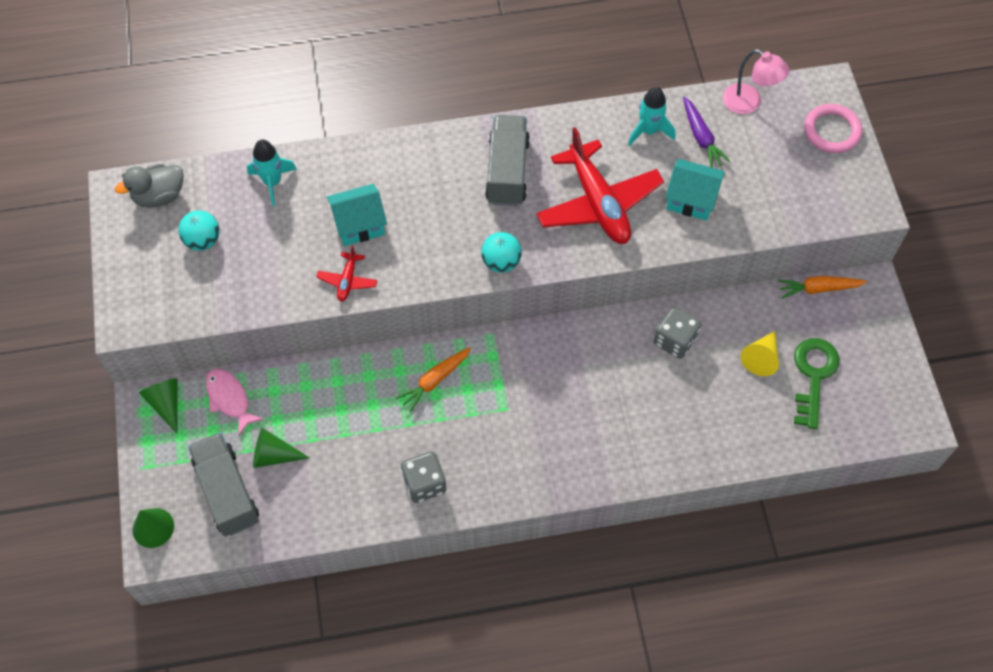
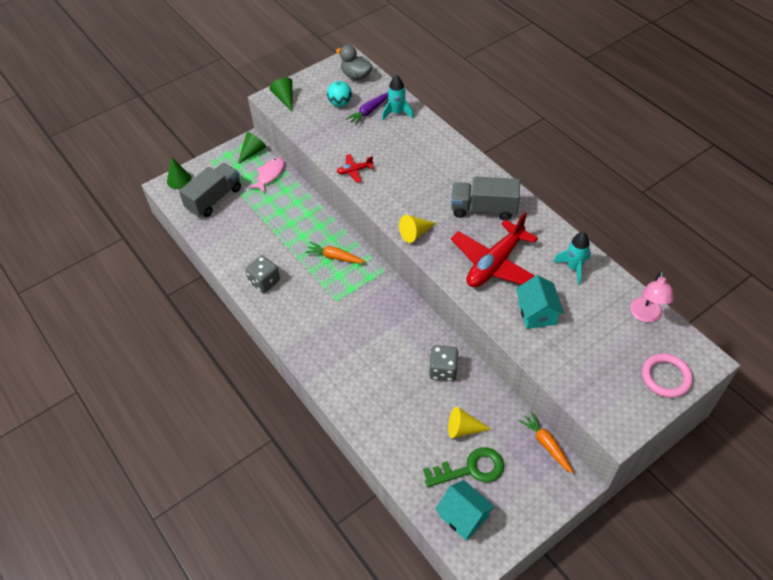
camera: 65 degrees right, 10 degrees down
green cone [253,428,310,468] -> green cone moved to [269,78,293,111]
turquoise house [327,184,387,246] -> turquoise house moved to [435,480,495,541]
turquoise ball [481,232,522,273] -> yellow cone [399,215,436,243]
grey truck [485,115,530,206] -> grey truck turned 150 degrees counterclockwise [451,176,520,220]
purple carrot [683,97,731,168] -> purple carrot moved to [346,93,388,125]

